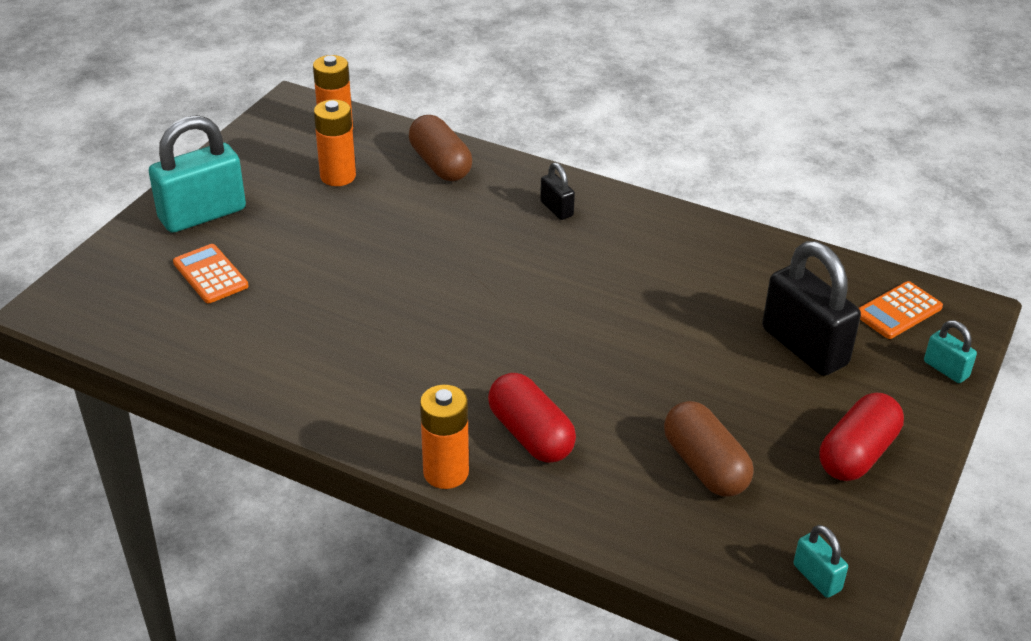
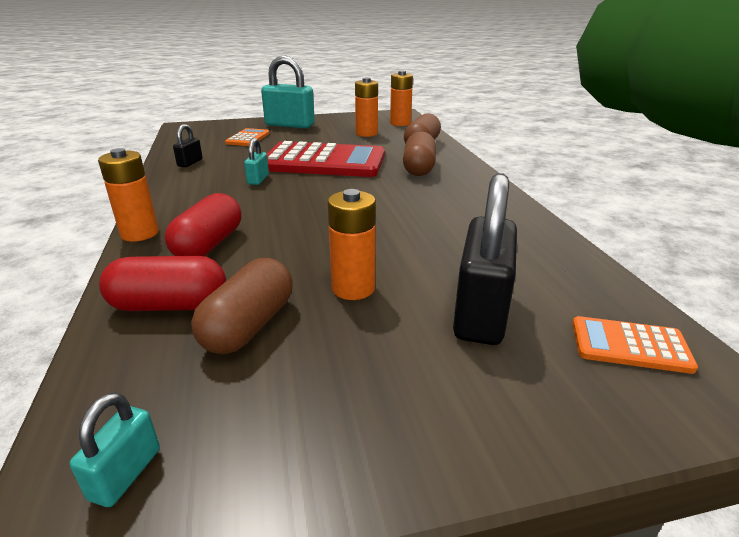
camera: 50 degrees right, 10 degrees down
black padlock [540,162,575,220] -> black padlock moved to [173,124,203,167]
red capsule [819,393,904,481] -> red capsule moved to [99,256,226,311]
turquoise padlock [924,320,977,383] -> turquoise padlock moved to [244,138,269,185]
none -> red calculator [267,141,385,177]
none -> orange battery [327,189,376,300]
none -> brown capsule [403,131,436,176]

